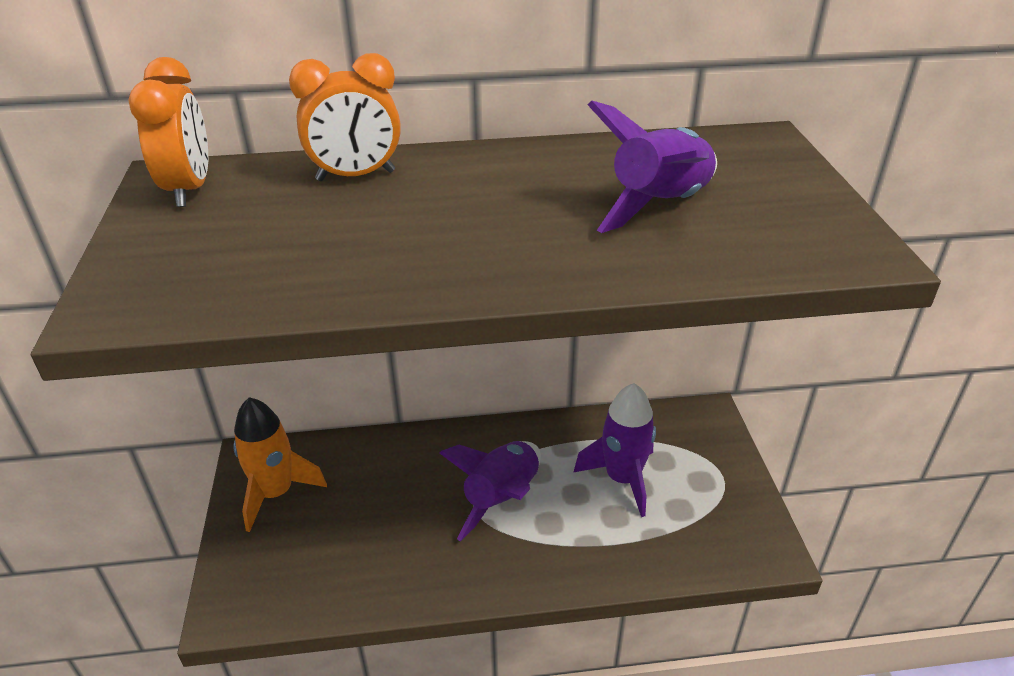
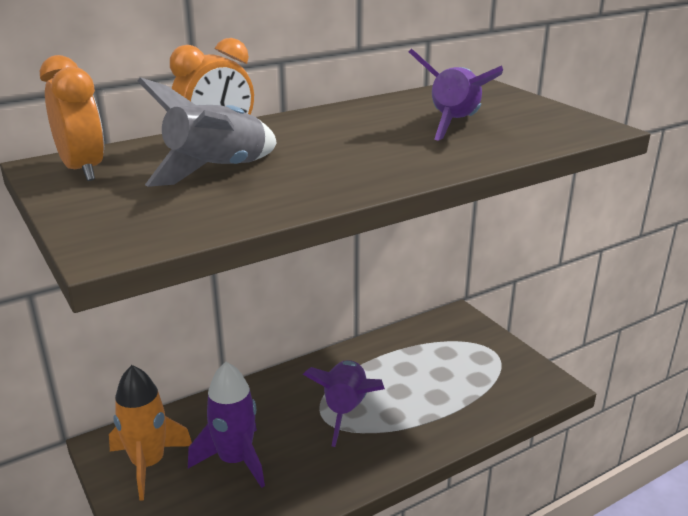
camera: 25 degrees left, 10 degrees down
purple rocket [573,383,656,517] -> purple rocket moved to [188,362,265,488]
none -> grey rocket [138,77,277,187]

